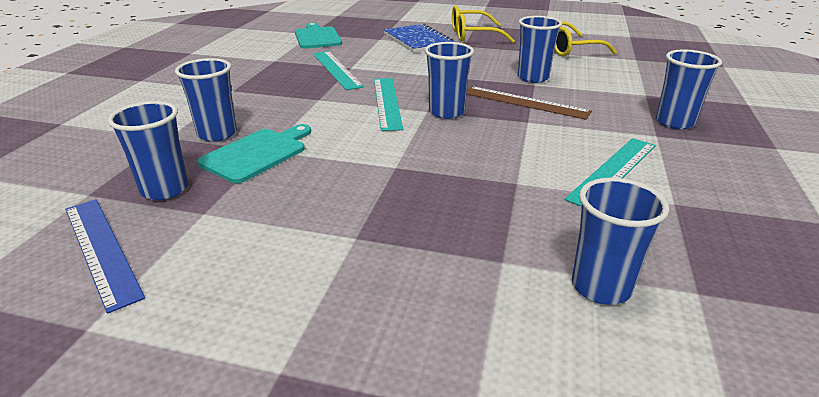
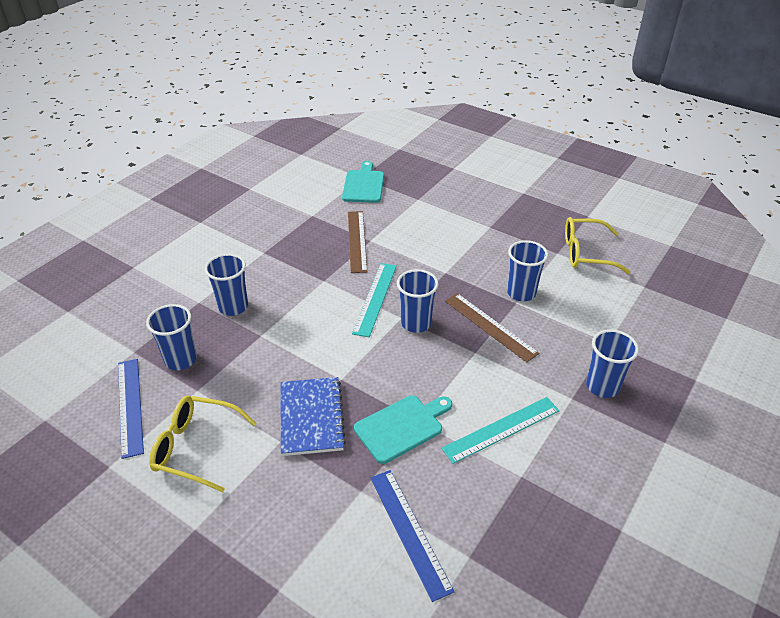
camera: 20 degrees right, 10 degrees up
turquoise cutting board [197,124,311,183] -> turquoise cutting board moved to [354,395,452,464]
turquoise ruler [313,51,364,90] -> brown ruler [348,211,367,273]
blue notebook [384,24,455,53] -> blue notebook moved to [280,377,346,456]
yellow glasses [452,5,515,43] -> yellow glasses moved to [149,396,257,492]
blue cup [572,177,669,305] -> blue ruler [371,470,454,602]

